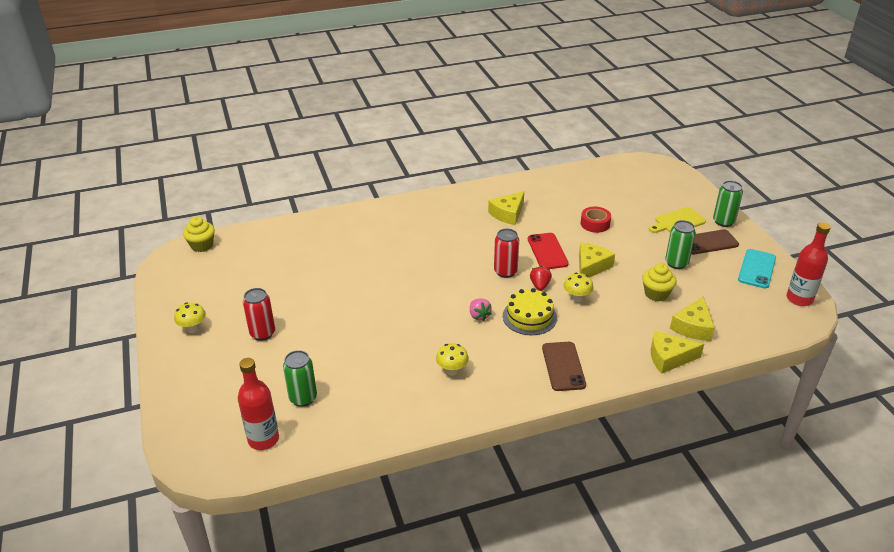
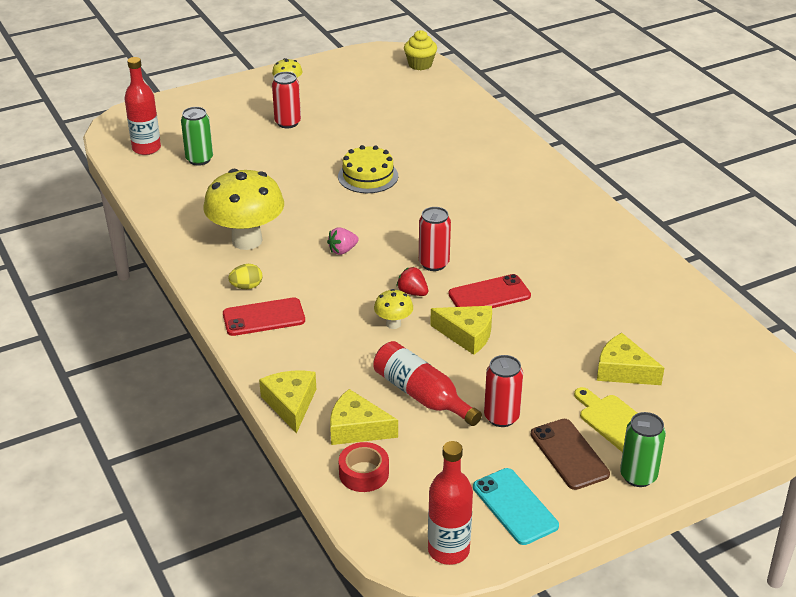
camera: 80 degrees right, 0 degrees up
yellow mushroom [436,343,469,376] -> yellow mushroom [203,169,284,250], size x2.20
yellow cheese [488,191,524,225] -> yellow cheese moved to [597,333,664,385]
yellow cake [503,288,557,335] -> yellow cake moved to [338,145,398,193]
red strawberry [530,266,552,291] -> red strawberry turned 135 degrees counterclockwise [396,267,428,296]
brown phone [542,342,586,391] -> red phone [223,297,305,336]
red tape [581,207,611,233] -> red tape moved to [339,442,389,492]
yellow cupcake [642,263,677,302] -> red bottle [374,341,482,426]
green can [665,220,696,269] -> red can [484,355,523,427]
turquoise phone [738,249,776,289] -> turquoise phone turned 45 degrees clockwise [473,468,559,545]
none -> yellow egg [228,264,263,289]

